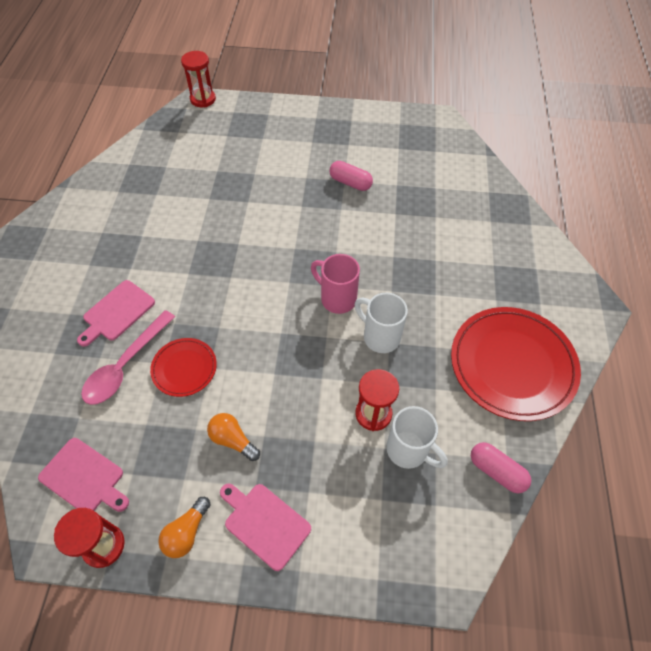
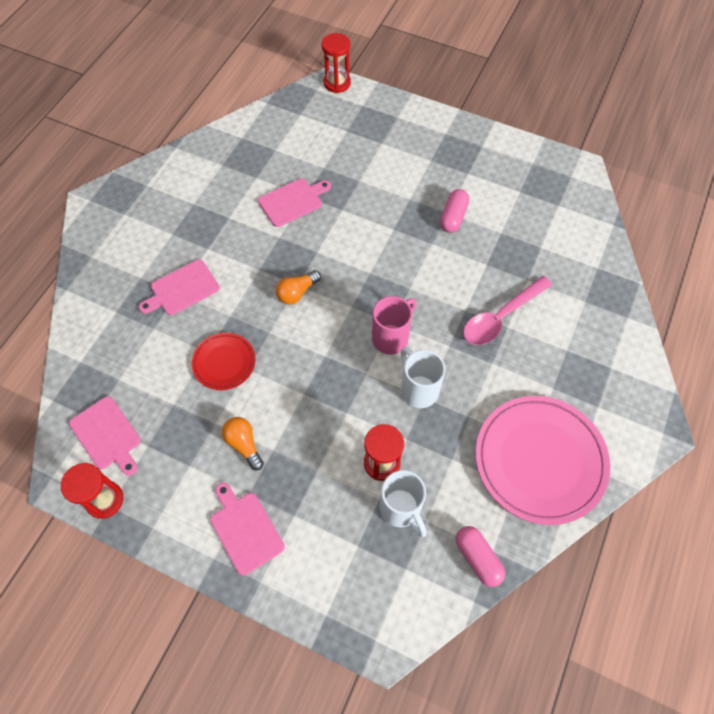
camera: 20 degrees right, 5 degrees up
pink spoon [81,310,175,405] -> pink spoon moved to [463,276,552,345]
orange light bulb [158,497,211,558] -> orange light bulb moved to [276,270,321,305]
pink mug [311,254,360,314] -> pink mug turned 75 degrees clockwise [372,296,416,355]
pink capsule [329,161,373,191] -> pink capsule turned 60 degrees clockwise [440,189,469,233]
red plate [451,307,581,421] -> pink plate [476,396,610,525]
none -> pink cutting board [258,178,331,227]

